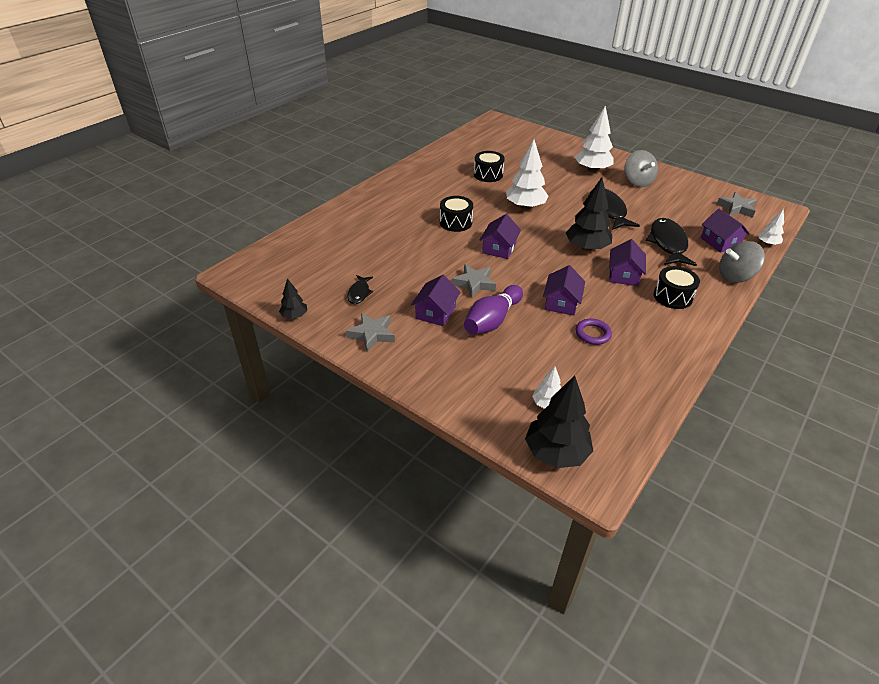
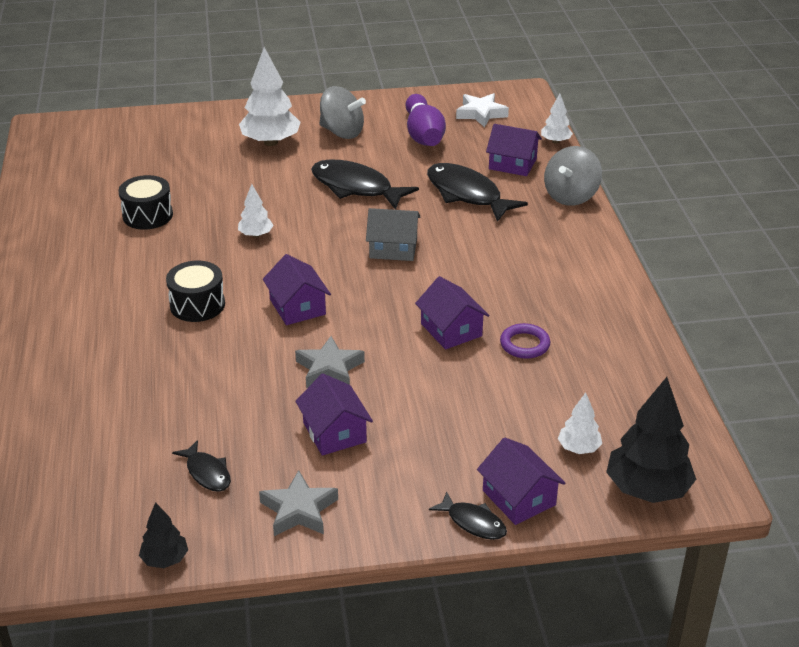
camera: 45 degrees left, 5 degrees down
purple bowling pin [464,285,523,334] -> purple bowling pin moved to [406,94,446,146]
white tree [506,139,549,210] -> white tree [238,184,274,238], size x0.52
black tree [566,177,612,251] -> grey house [366,208,421,261]
purple house [609,239,646,286] -> purple house moved to [477,437,565,525]
black drum [654,266,700,309] -> none
grey star [717,192,757,218] -> white star [456,93,509,128]
none -> black fish [429,491,507,540]

